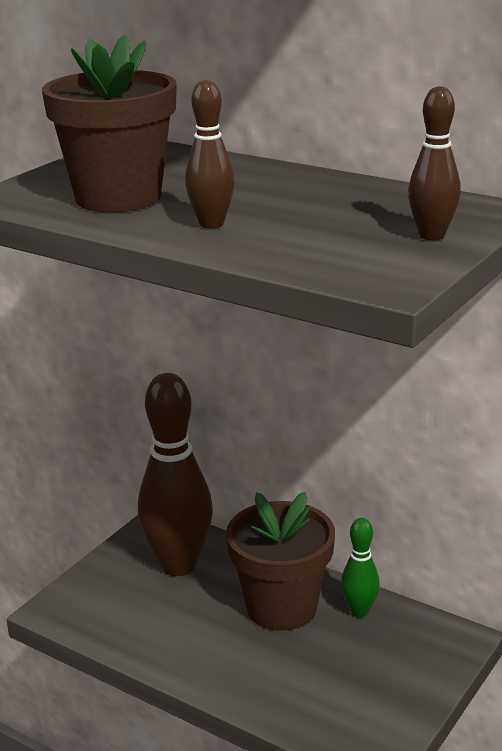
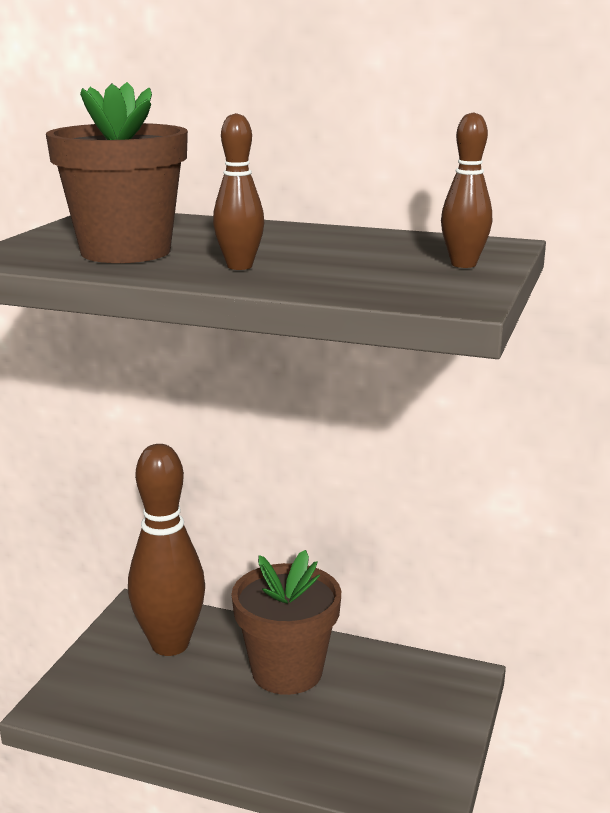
camera: 15 degrees left, 5 degrees down
green bowling pin [341,518,380,618] -> none

